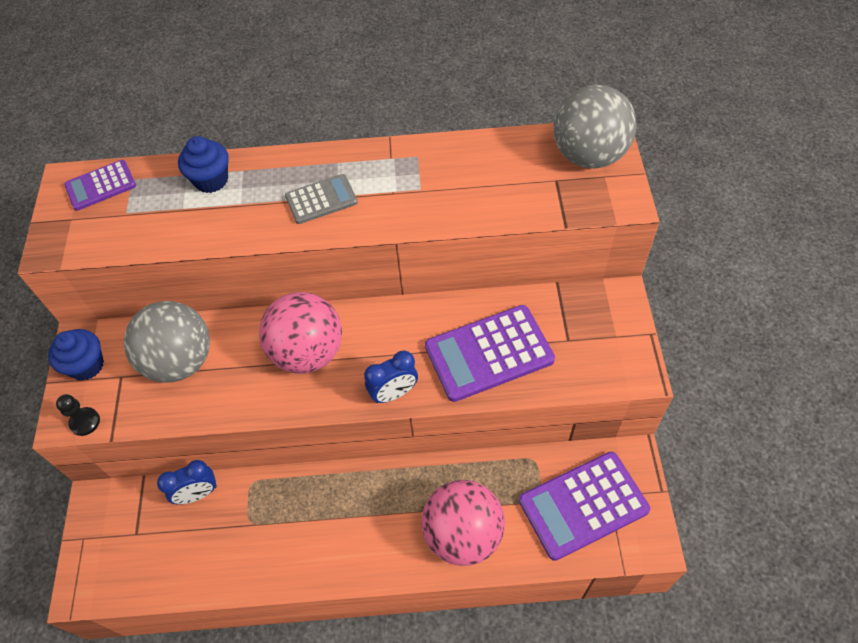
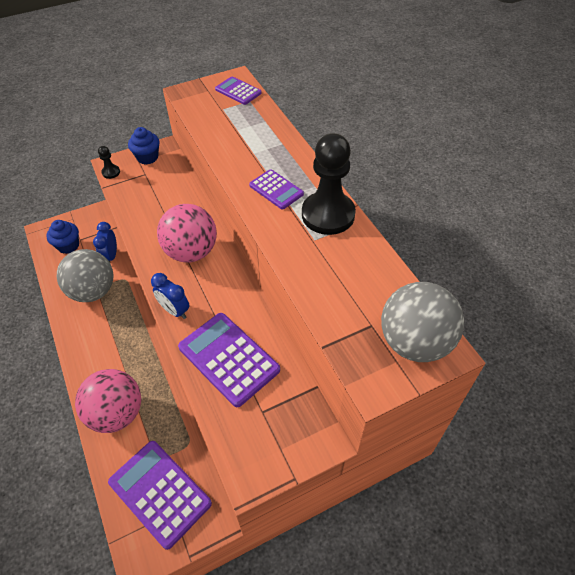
camera: 65 degrees right, 5 degrees down
grey ball [124,301,210,383] -> grey ball moved to [57,249,114,302]
blue clock [157,460,217,504] -> blue clock turned 45 degrees clockwise [93,222,117,262]
blue cupcake [178,136,229,193] -> blue cupcake moved to [46,220,79,254]
grey calculator [285,174,358,224] -> purple calculator [249,169,304,210]
none -> black pawn [302,133,356,235]

